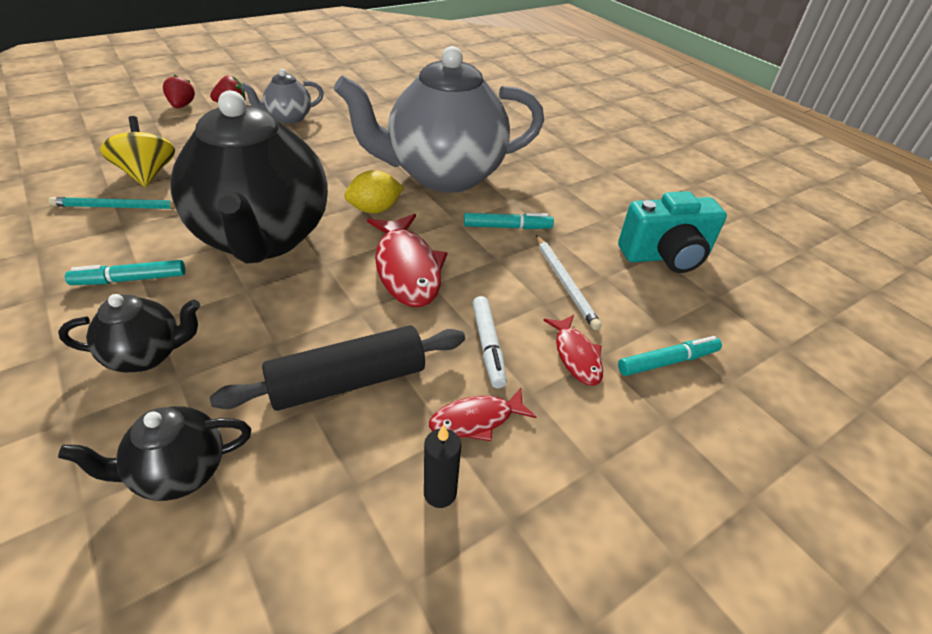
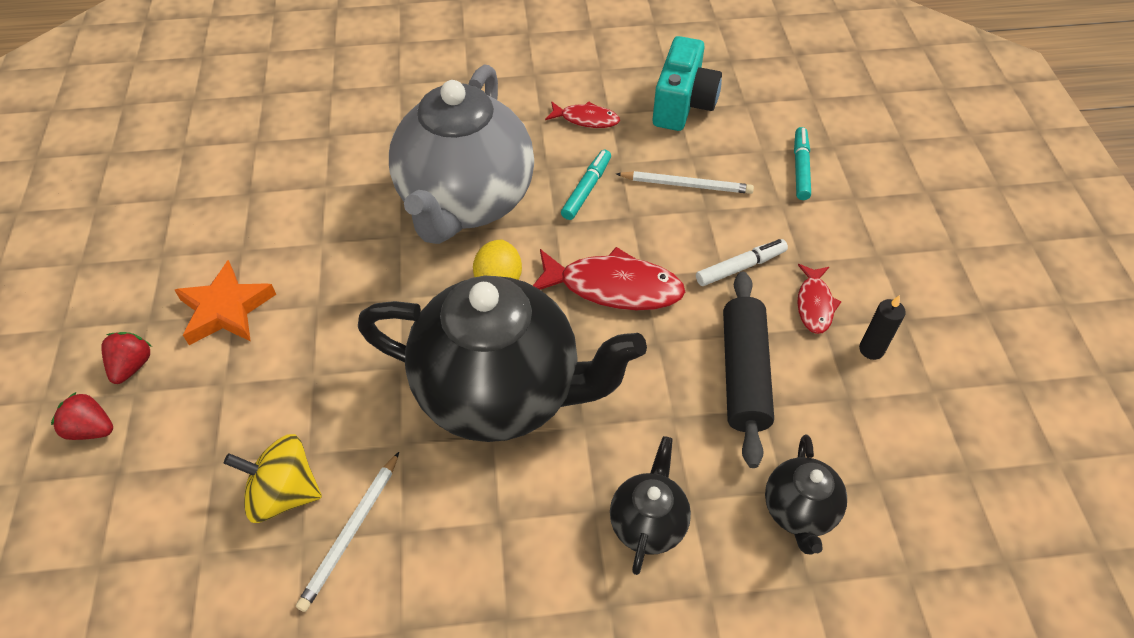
camera: 60 degrees left, 10 degrees up
turquoise pencil [48,197,176,209] -> white pencil [296,452,399,612]
turquoise marker [65,260,185,285] -> none
grey teapot [241,69,324,124] -> orange star [175,260,276,345]
white marker [472,296,507,388] -> white marker turned 45 degrees counterclockwise [696,239,788,286]
red fish [543,315,603,386] -> red fish moved to [545,101,620,128]

